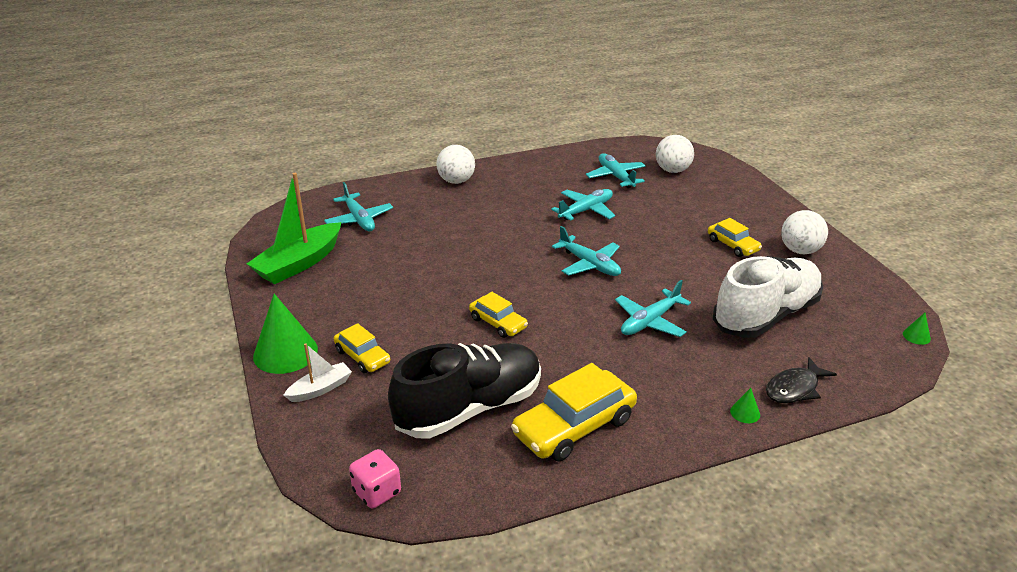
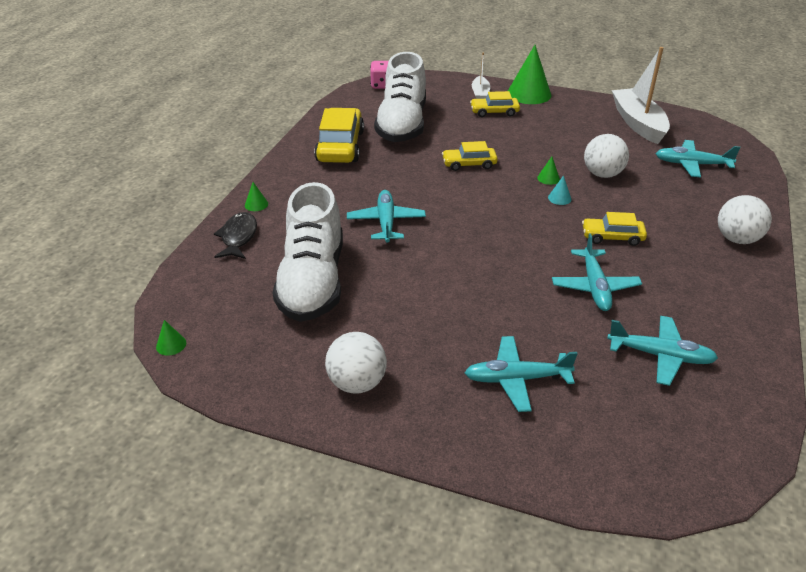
camera: 130 degrees right, 5 degrees up
green boat [247,173,341,284] -> white boat [612,47,670,144]
black shoe [388,343,541,439] -> white shoe [374,52,426,142]
turquoise plane [552,226,621,276] -> turquoise plane moved to [465,336,578,412]
white ball [656,135,694,173] -> white ball moved to [584,134,629,178]
yellow car [708,218,762,257] -> yellow car moved to [582,212,647,246]
none -> green cone [537,157,560,185]
none -> turquoise cone [548,175,572,205]

